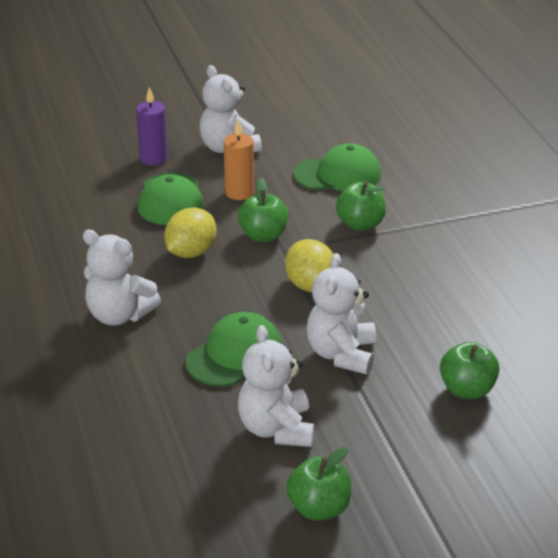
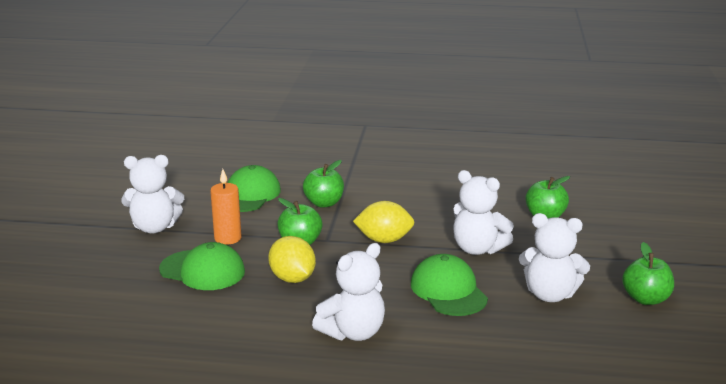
camera: 65 degrees left, 10 degrees down
purple candle [136,87,168,166] -> none

